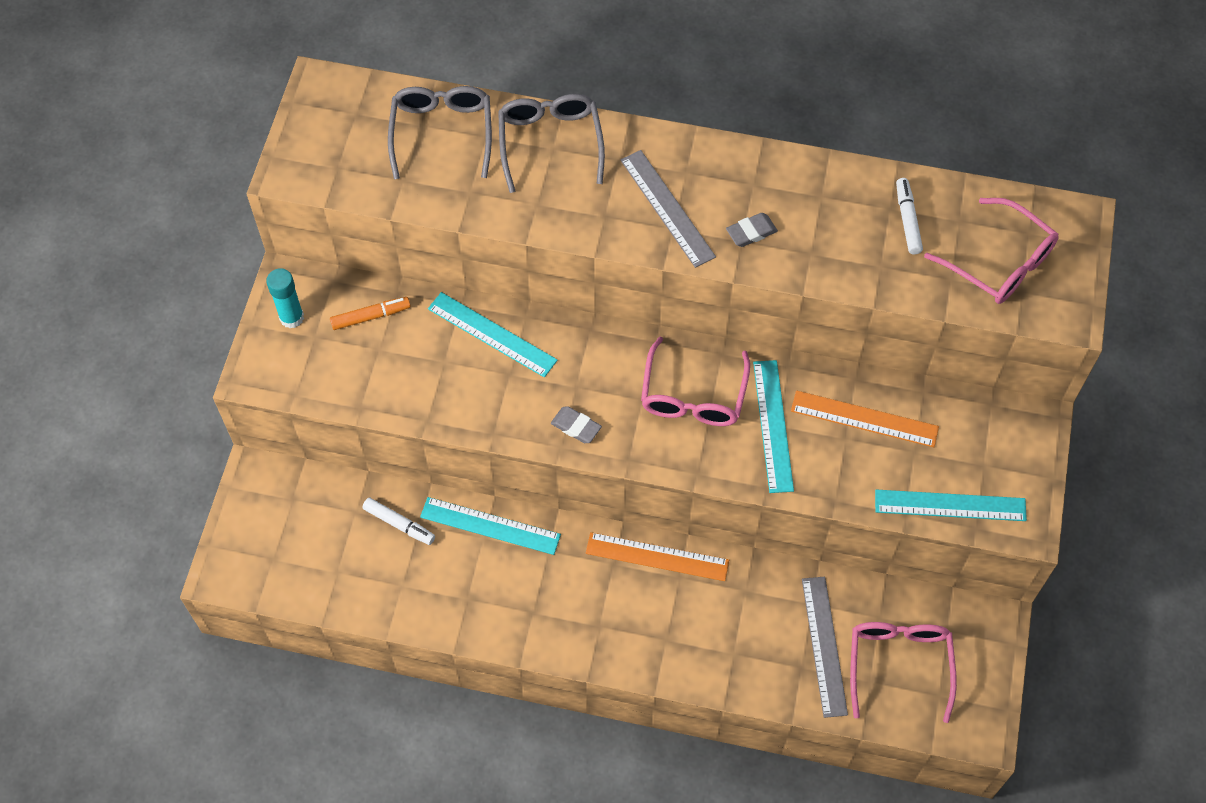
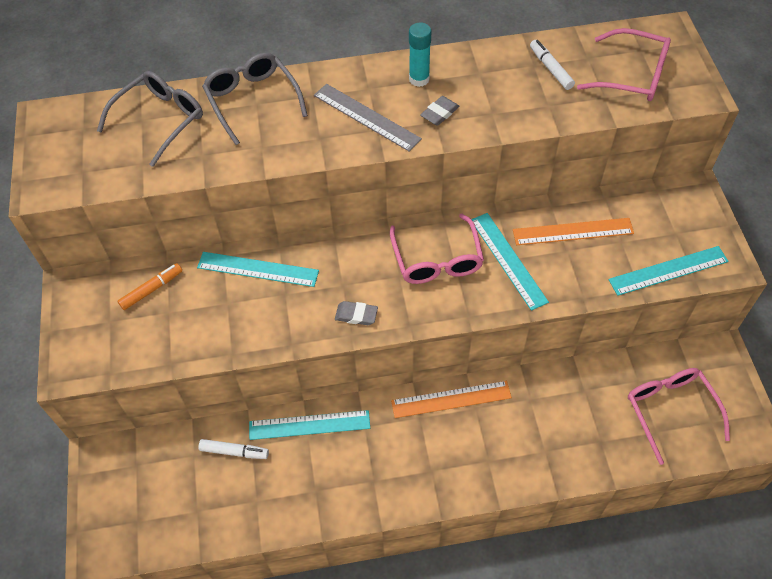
camera: 20 degrees left, 5 degrees down
turquoise glue stick [266,268,304,328] -> turquoise glue stick moved to [409,22,431,87]
grey glasses [388,86,492,179] -> grey glasses turned 60 degrees clockwise [97,71,203,167]
grey ruler [802,577,848,718] -> none

